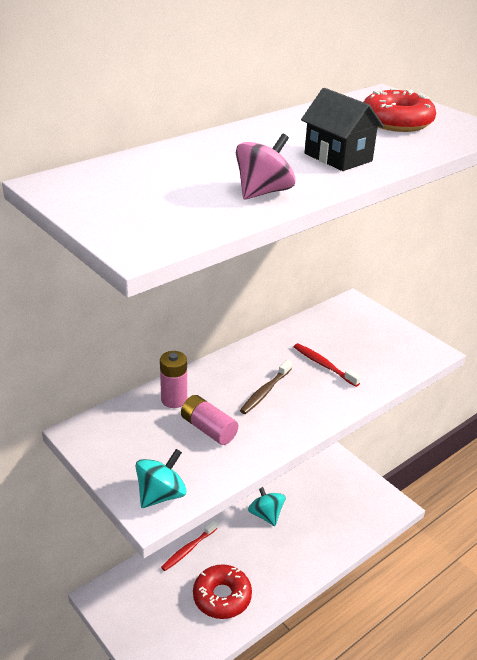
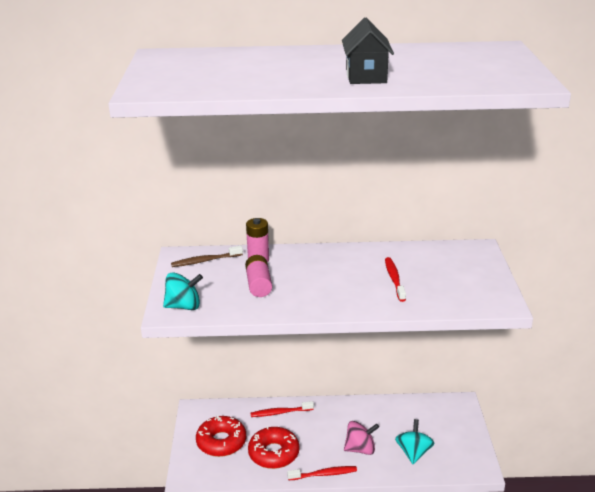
camera: 40 degrees right, 5 degrees down
pink spinning top [236,134,295,199] -> pink spinning top moved to [344,421,379,455]
brown toothbrush [240,360,292,414] -> brown toothbrush moved to [171,246,243,267]
turquoise spinning top [248,487,285,526] -> turquoise spinning top moved to [395,419,434,464]
red donut [364,88,436,132] -> red donut moved to [196,415,246,457]
none -> red toothbrush [287,466,357,480]

